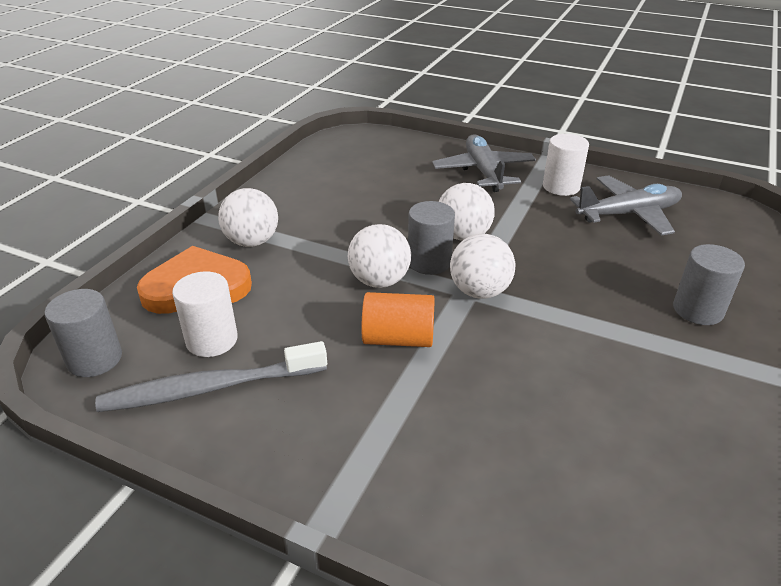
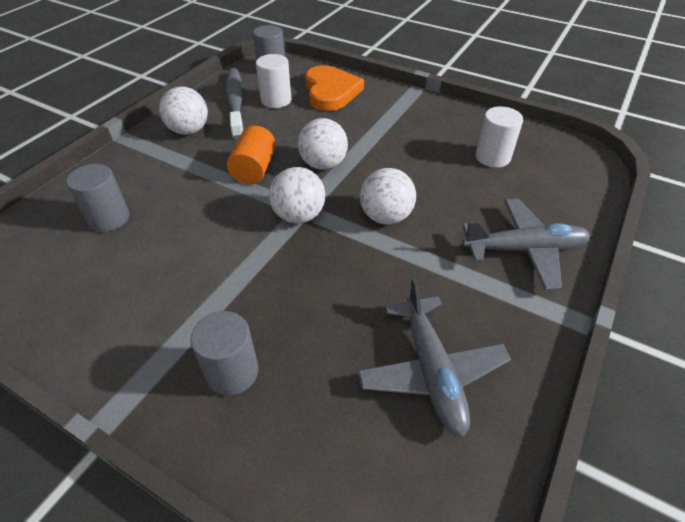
camera: 95 degrees right, 10 degrees up
white ball [218,188,278,247] -> white ball moved to [159,86,208,135]
grey cylinder [408,201,455,275] -> grey cylinder moved to [66,164,129,232]
white cylinder [543,134,589,196] -> white cylinder moved to [475,106,523,168]

